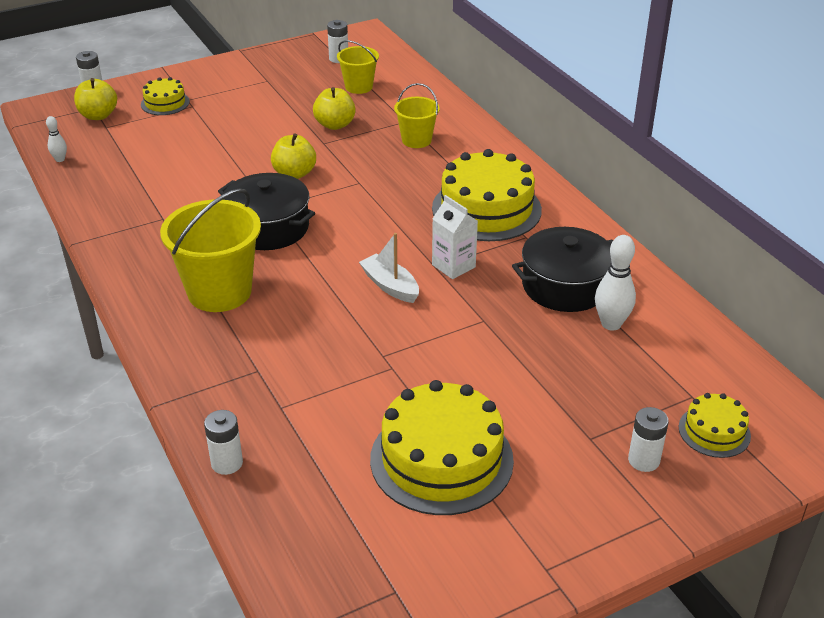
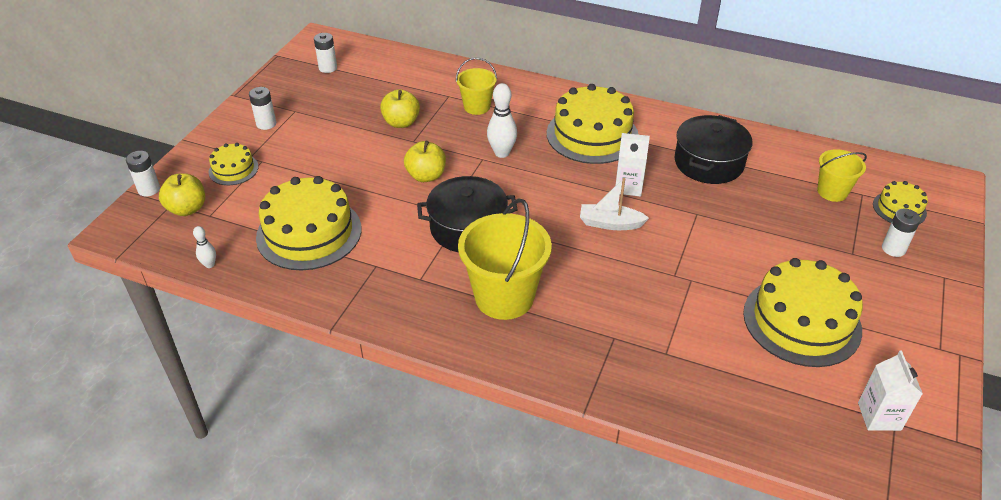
camera: 40 degrees left, 5 degrees up
white battery [204,410,243,475] -> white battery moved to [249,87,276,130]
yellow bucket [337,40,379,94] -> yellow bucket moved to [817,149,867,202]
white bowling pin [595,235,636,330] -> white bowling pin moved to [487,83,517,158]
none -> yellow cake [256,176,361,270]
none -> white carton [858,351,923,431]

